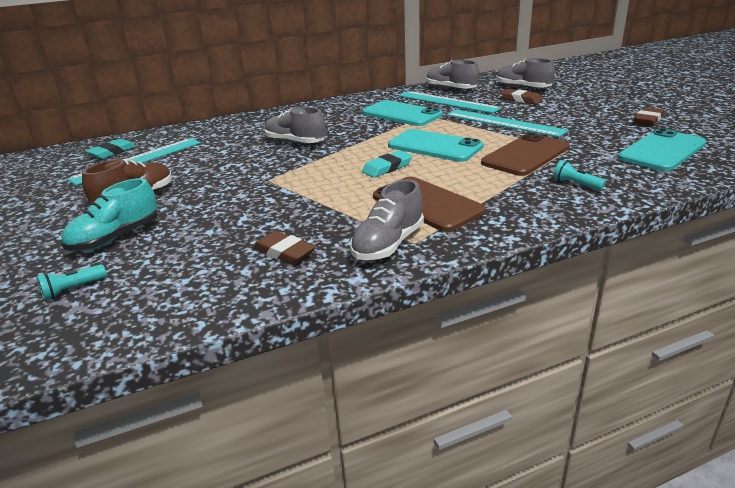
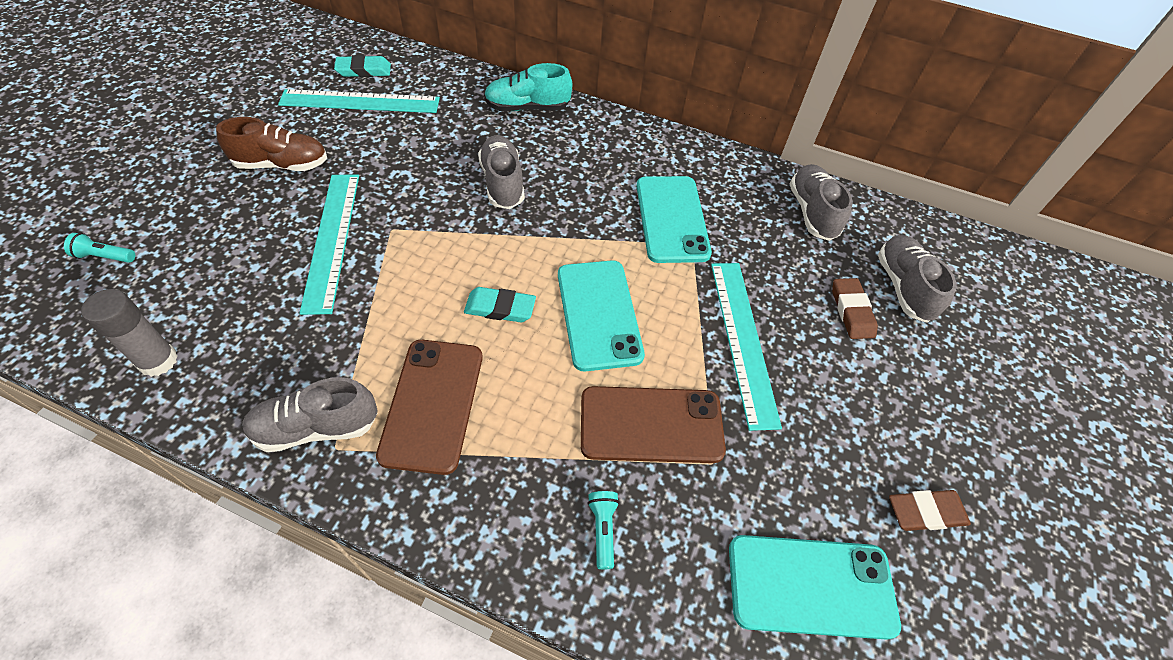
camera: 40 degrees right, 25 degrees up
turquoise shoe [61,178,158,251] -> turquoise shoe moved to [484,63,572,111]
brown eraser [253,231,316,264] -> none
turquoise ruler [399,91,502,113] -> turquoise ruler moved to [299,175,359,315]
none -> grey glue stick [81,289,178,377]

